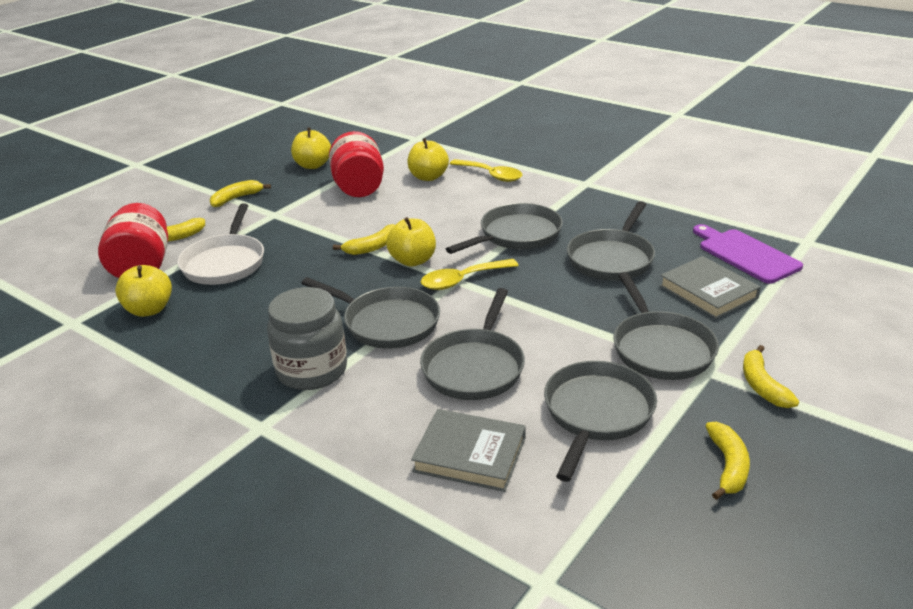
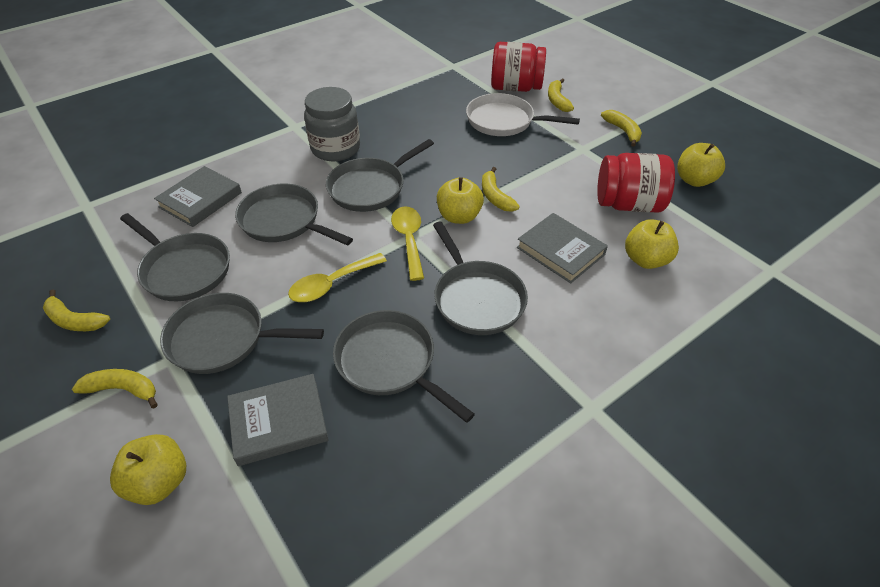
camera: 105 degrees right, 15 degrees up
yellow apple [115,265,172,317] -> yellow apple moved to [110,434,186,505]
yellow spoon [450,159,522,182] -> yellow spoon moved to [288,253,387,302]
purple cutting board [693,224,803,284] -> none
none -> grey book [517,213,608,283]

